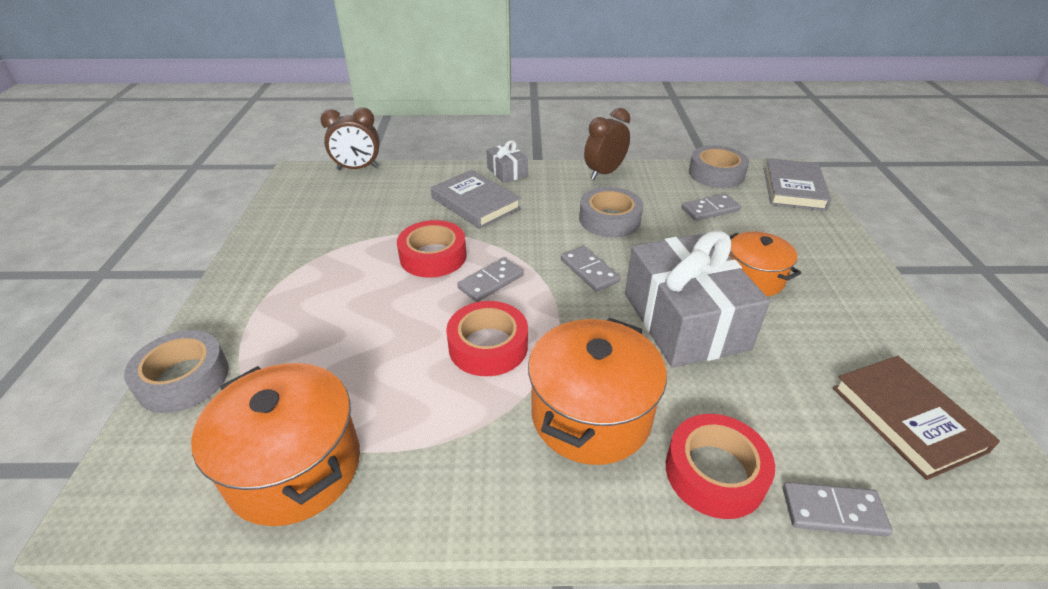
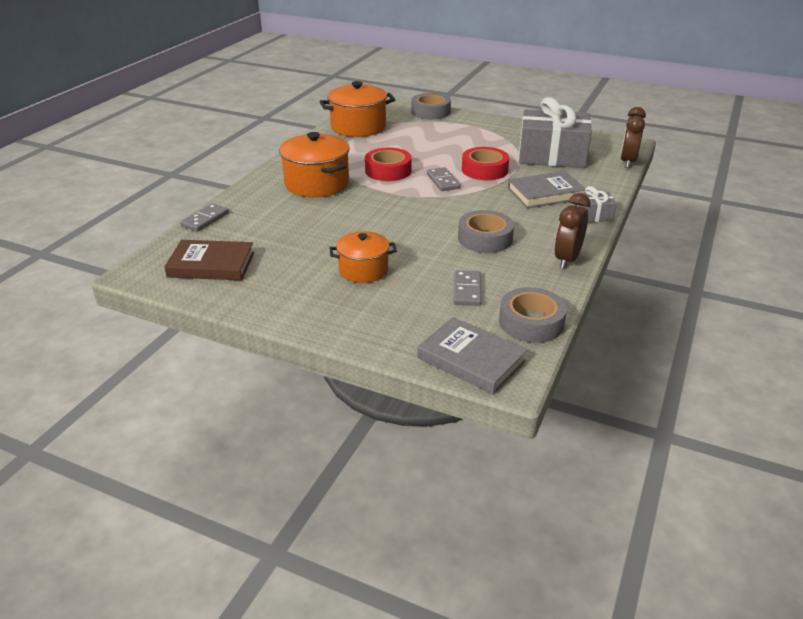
camera: 115 degrees right, 5 degrees down
grey domino [561,246,620,292] -> none
brown clock [584,108,630,179] -> brown clock turned 135 degrees counterclockwise [554,193,590,269]
grey gift [625,231,770,368] -> grey gift moved to [519,97,592,168]
red tape [666,414,775,519] -> none

